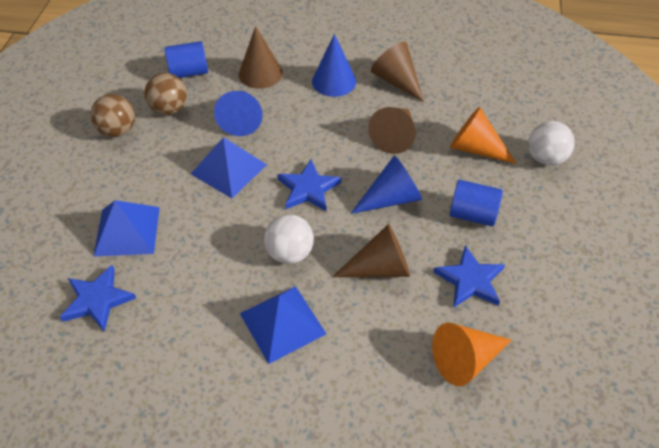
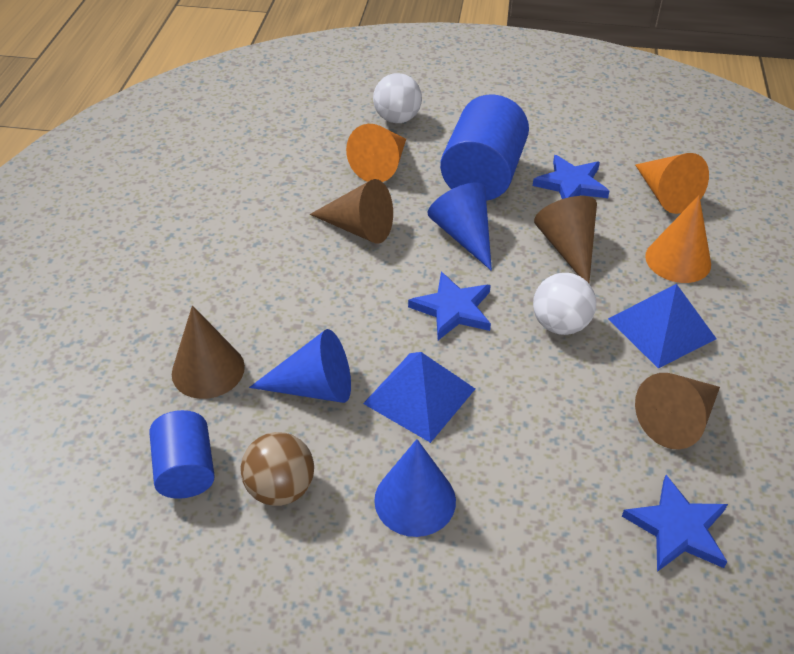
camera: 90 degrees left, 5 degrees down
brown ball [90,94,135,137] -> none
blue pyramid [93,200,160,257] -> none
blue cone [312,34,356,97] -> blue cone moved to [374,439,456,537]
brown cone [371,42,424,102] -> brown cone moved to [635,373,720,449]
blue cylinder [449,180,503,226] -> blue cylinder [440,94,529,201], size x1.67
none -> orange cone [645,195,711,283]

